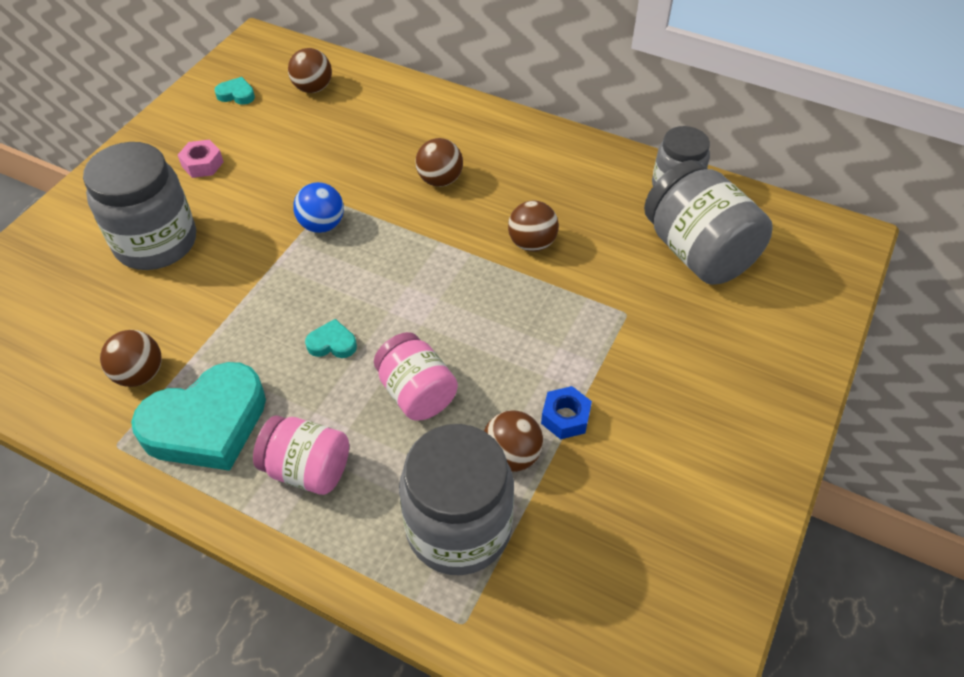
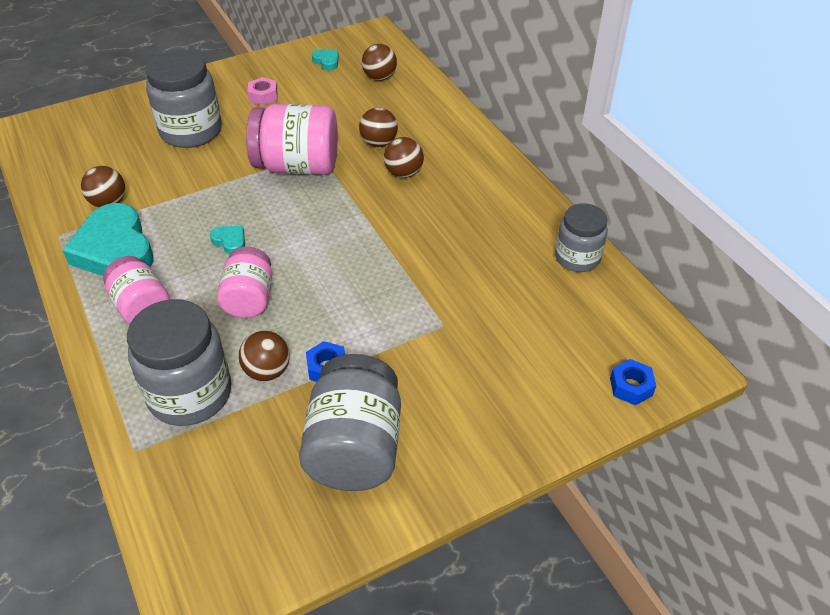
camera: 35 degrees right, 5 degrees down
turquoise heart [131,362,266,471] -> turquoise heart turned 60 degrees clockwise [62,203,154,276]
blue ball [293,182,344,233] -> pink jar [246,104,338,175]
brown ball [508,201,559,252] -> brown ball moved to [359,107,398,147]
grey jar [644,160,773,285] -> grey jar moved to [299,354,401,491]
none -> blue nut [610,359,656,405]

